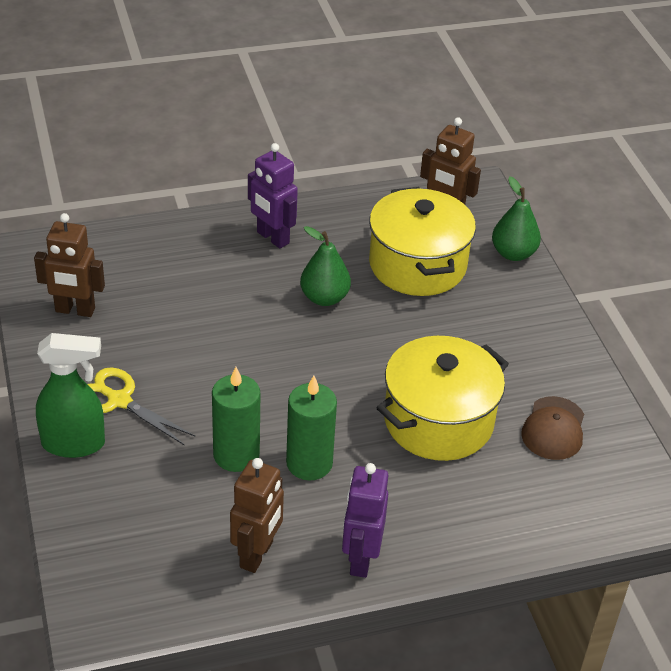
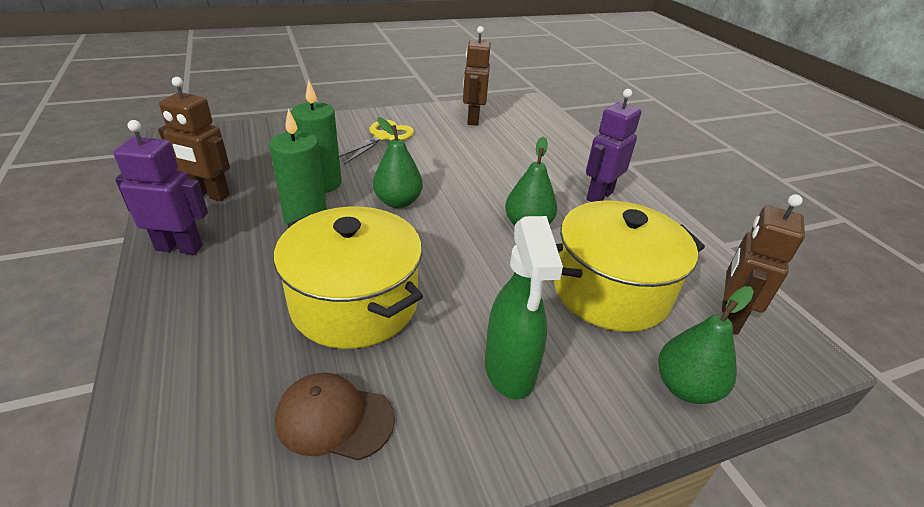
camera: 85 degrees right, 5 degrees down
green spray bottle [36,333,105,458] -> green spray bottle moved to [485,216,563,400]
none -> green pear [373,117,423,208]

